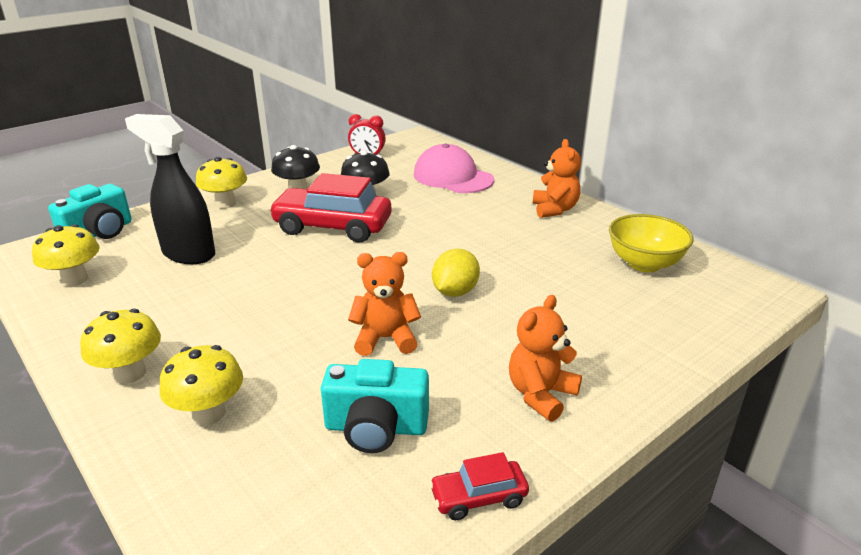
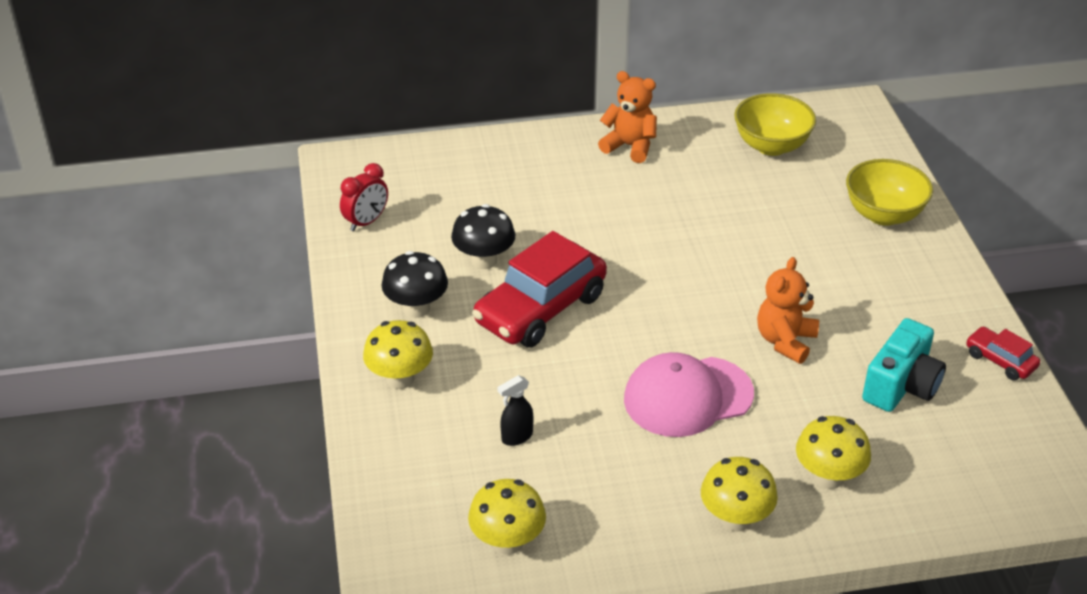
camera: 60 degrees left, 10 degrees up
turquoise camera [48,184,132,239] -> none
black spray bottle [125,114,215,264] -> black spray bottle [497,375,533,446], size x0.45
pink cap [414,144,494,193] -> pink cap moved to [624,352,754,437]
red car [429,452,529,520] -> red car turned 120 degrees clockwise [966,327,1040,380]
yellow lemon [432,249,480,297] -> none
orange teddy bear [509,295,582,422] -> none
none -> yellow bowl [846,159,933,226]

